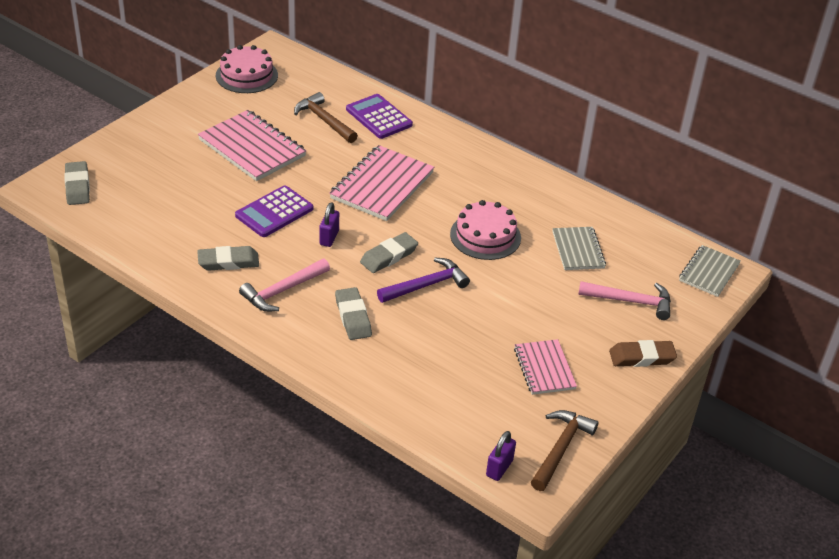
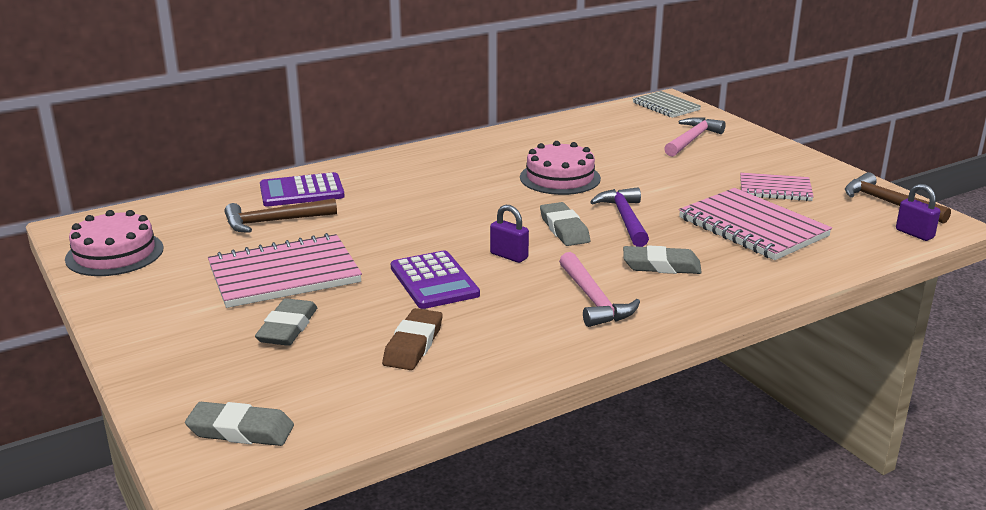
camera: 65 degrees left, 15 degrees down
grey eraser [197,246,259,271] -> grey eraser moved to [255,298,317,346]
pink notebook [329,145,434,221] -> pink notebook moved to [679,188,832,260]
grey notebook [552,227,606,270] -> none
brown eraser [609,340,677,367] -> brown eraser moved to [382,308,443,370]

